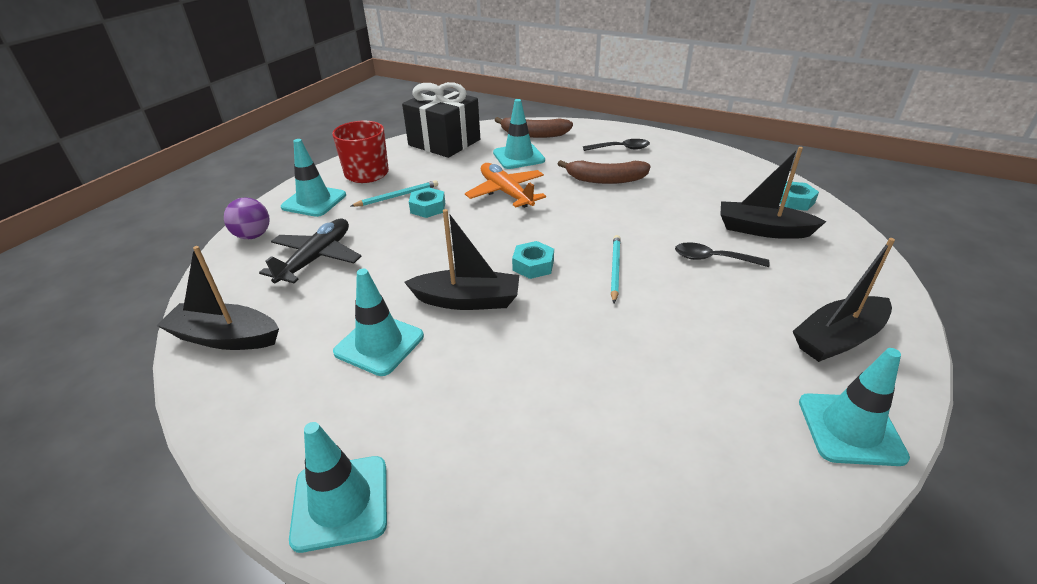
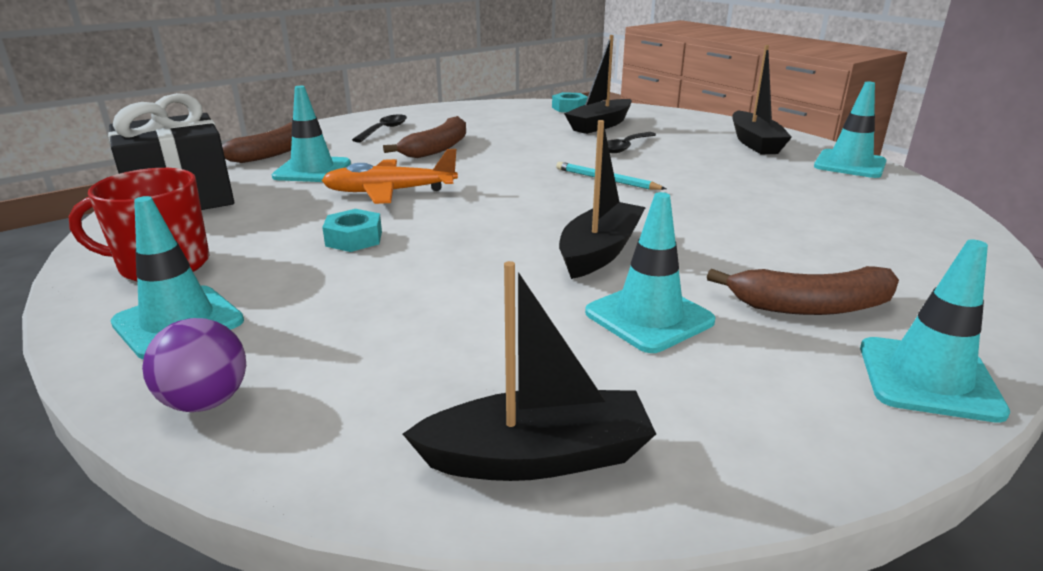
camera: 65 degrees left, 10 degrees down
black boat [156,246,279,350] -> black boat turned 135 degrees counterclockwise [403,261,656,481]
black plane [259,219,362,283] -> none
turquoise pencil [351,180,438,207] -> none
turquoise nut [512,241,554,279] -> none
none -> brown banana [707,266,899,315]

